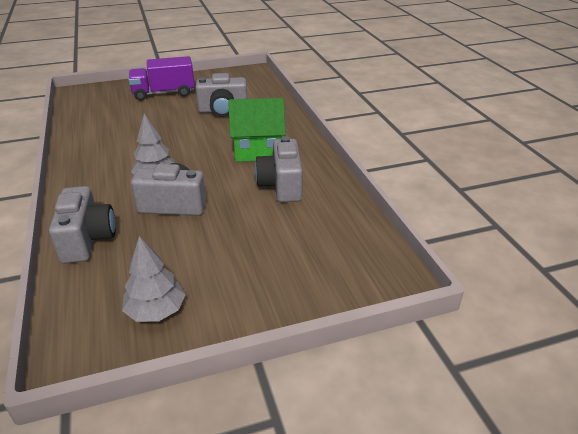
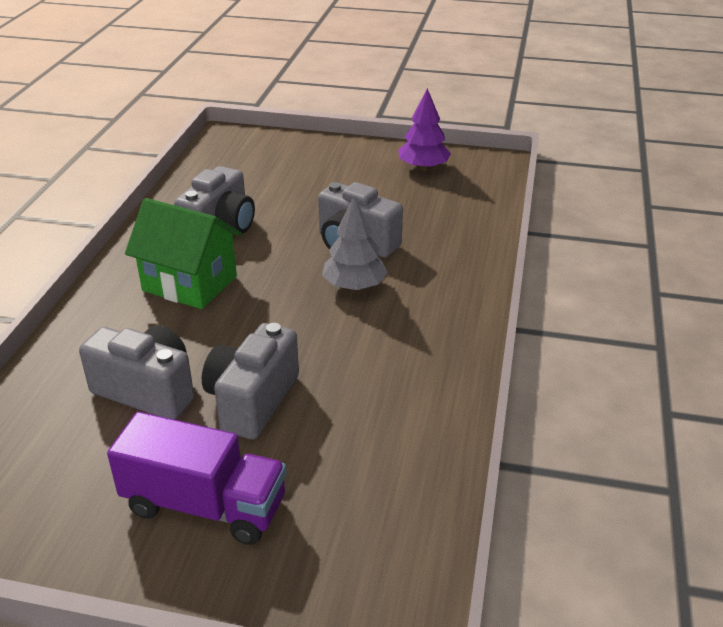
camera: 150 degrees left, 0 degrees up
grey camera [49,186,116,263] -> grey camera moved to [202,323,299,440]
grey tree [122,236,186,322] -> purple tree [398,88,451,171]

